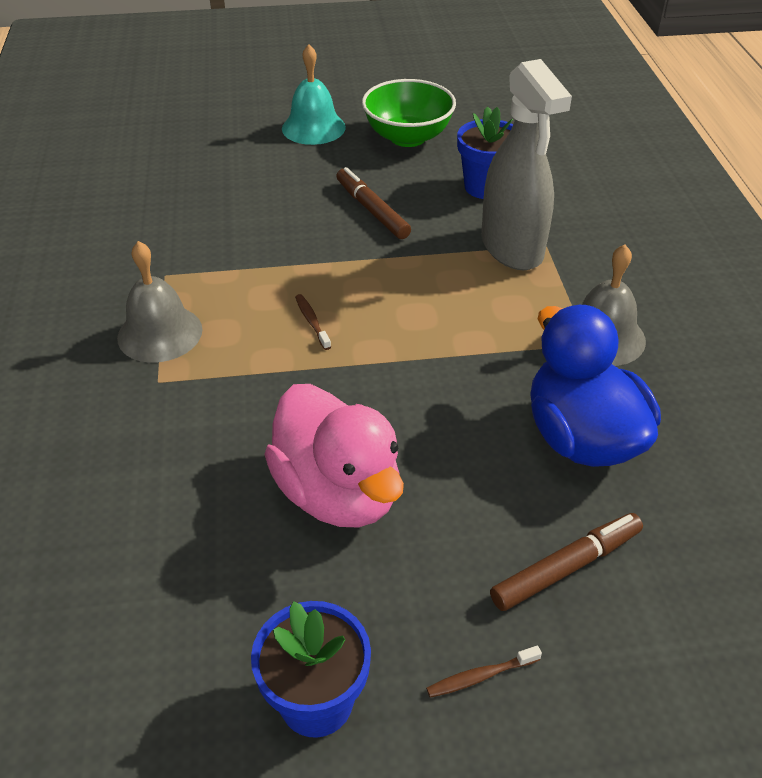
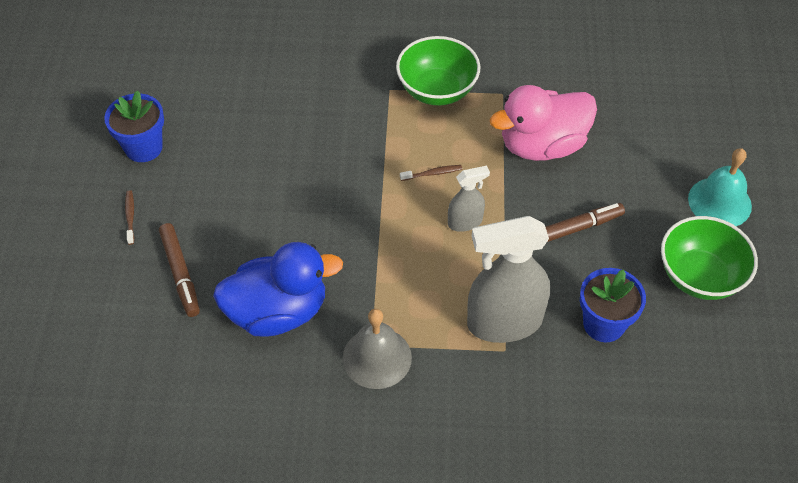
camera: 100 degrees right, 10 degrees up
grey bell [117,241,203,363] -> green bowl [396,36,480,106]
pink duck [264,384,404,528] -> pink duck moved to [490,85,597,161]
none -> grey spray bottle [448,166,490,232]

